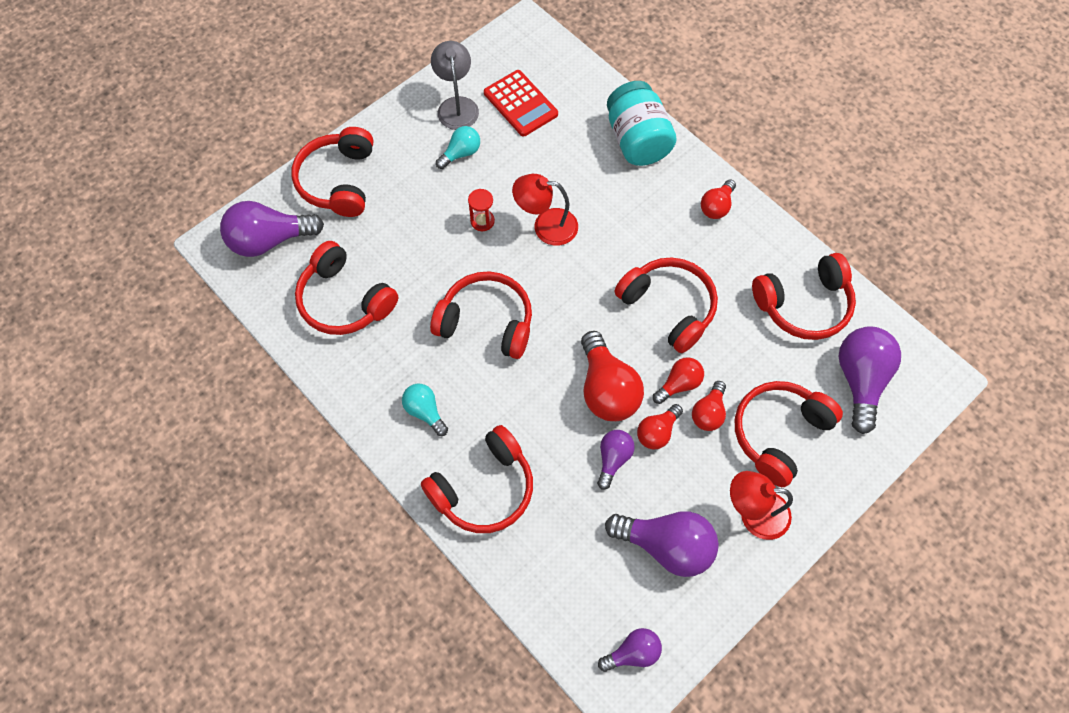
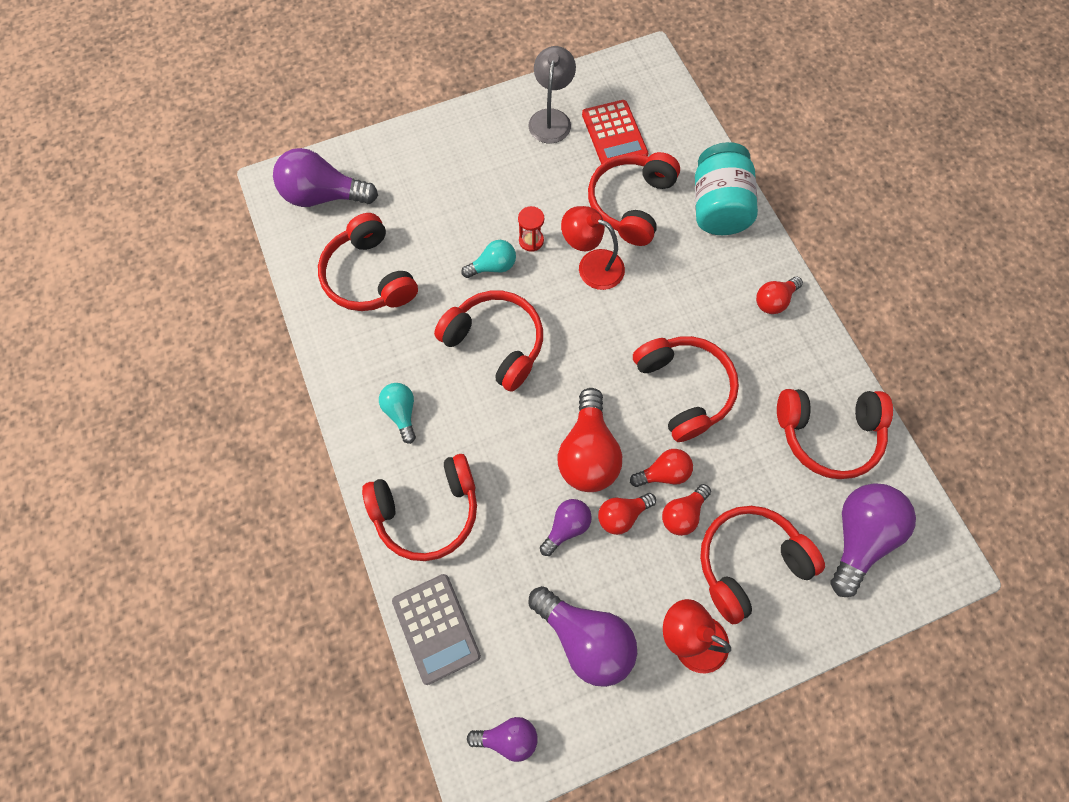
camera: 20 degrees right, 5 degrees up
red headphones [291,127,373,217] -> red headphones moved to [588,152,680,246]
turquoise light bulb [436,126,480,169] -> turquoise light bulb moved to [461,240,516,278]
none -> grey calculator [392,574,481,685]

